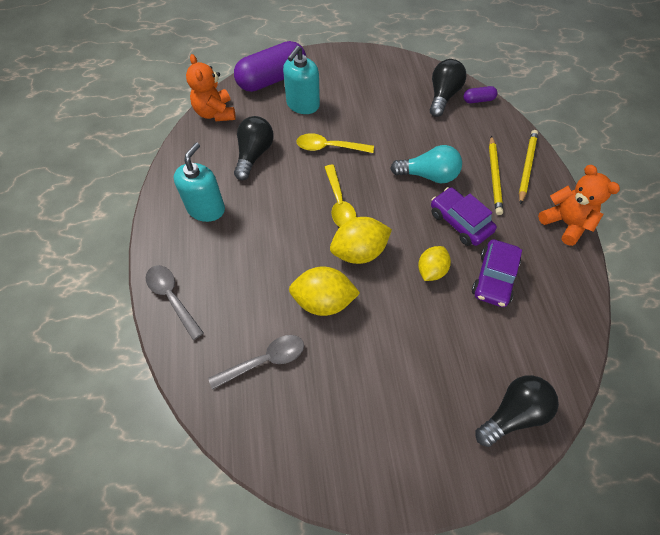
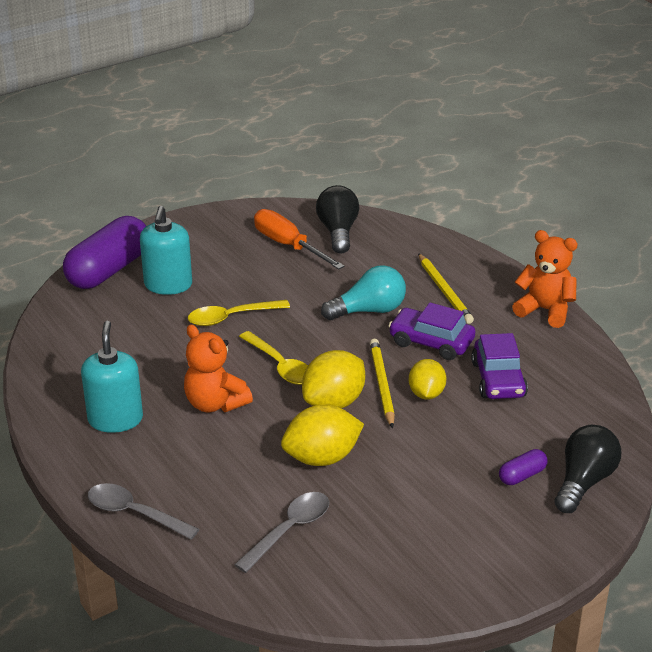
camera: 25 degrees left, 25 degrees down
orange teddy bear [186,54,236,121] -> orange teddy bear moved to [184,325,253,412]
black light bulb [234,116,274,180] -> none
purple capsule [463,86,497,103] -> purple capsule moved to [499,449,548,485]
yellow pencil [519,130,538,205] -> yellow pencil moved to [370,339,395,428]
none -> orange screwdriver [254,209,345,269]

